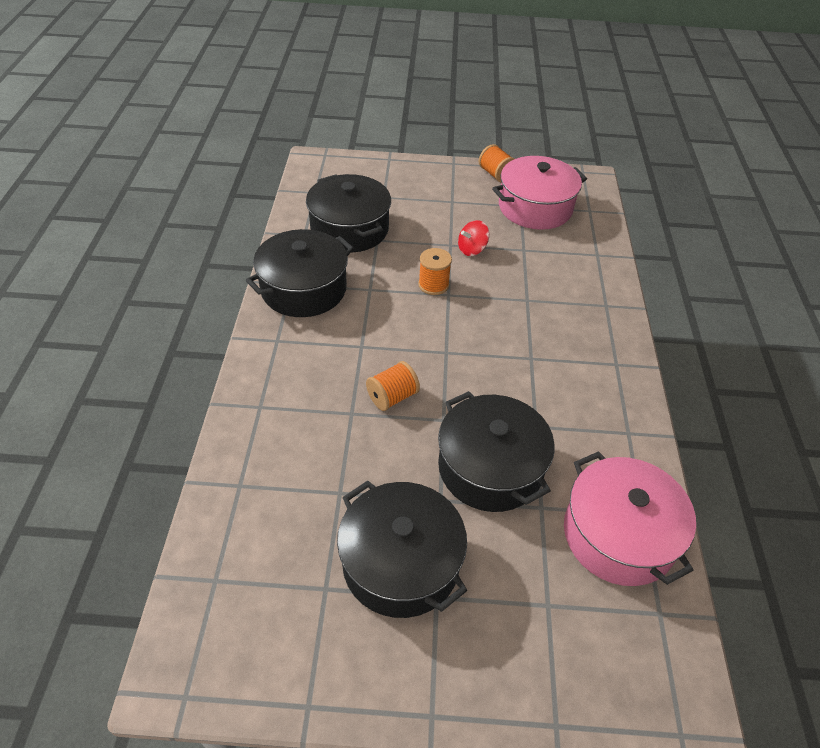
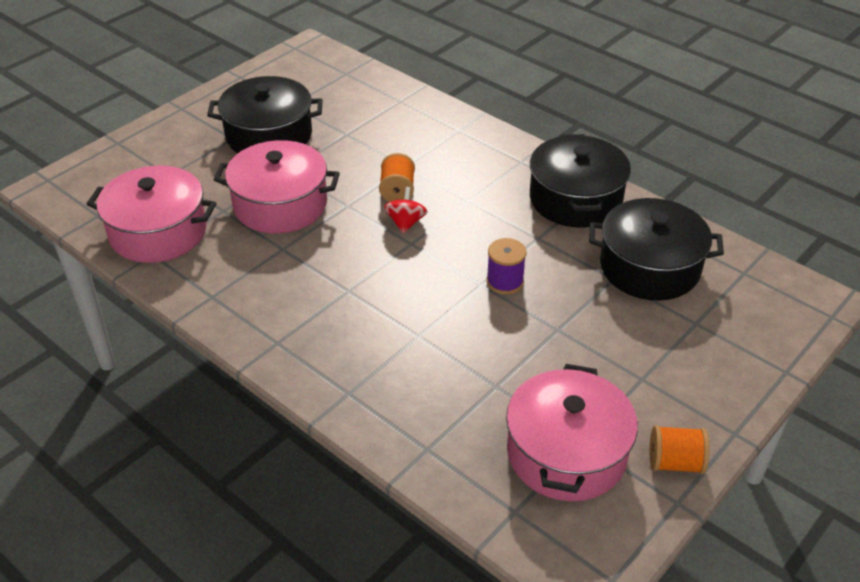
camera: 130 degrees right, 5 degrees down
orange spool [418,248,452,295] -> purple spool [486,238,526,294]
black pot [438,391,555,512] -> pink pot [214,140,340,234]
red spinning top [458,220,489,256] -> red spinning top moved to [384,187,428,233]

